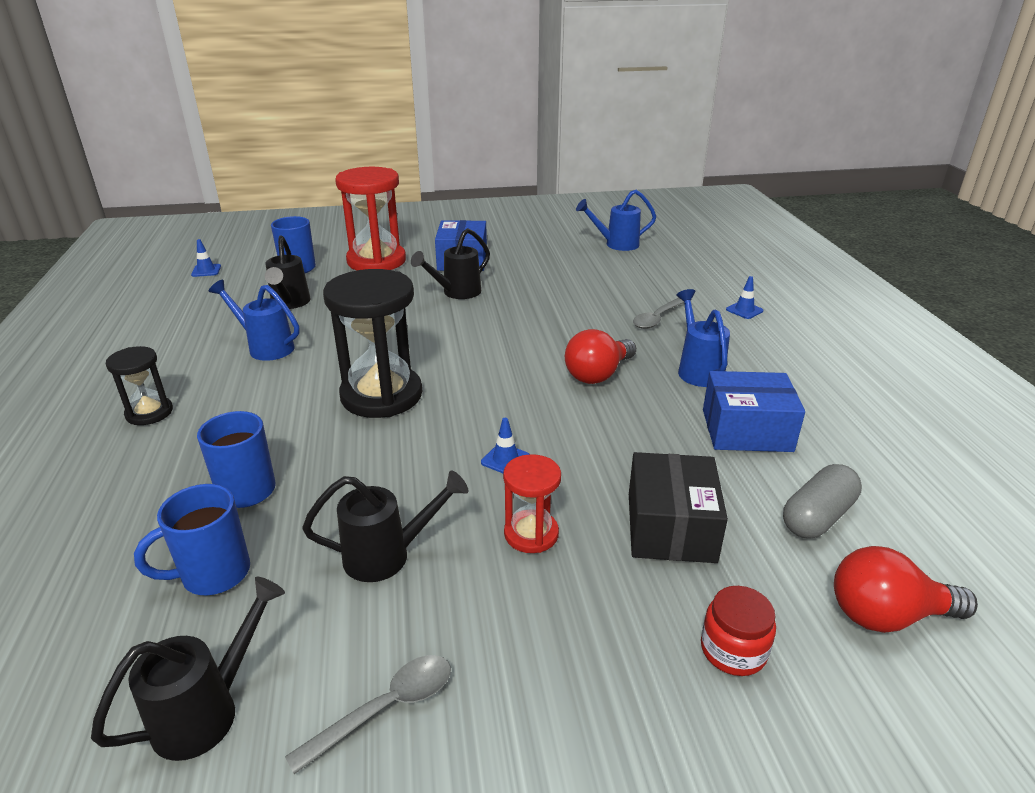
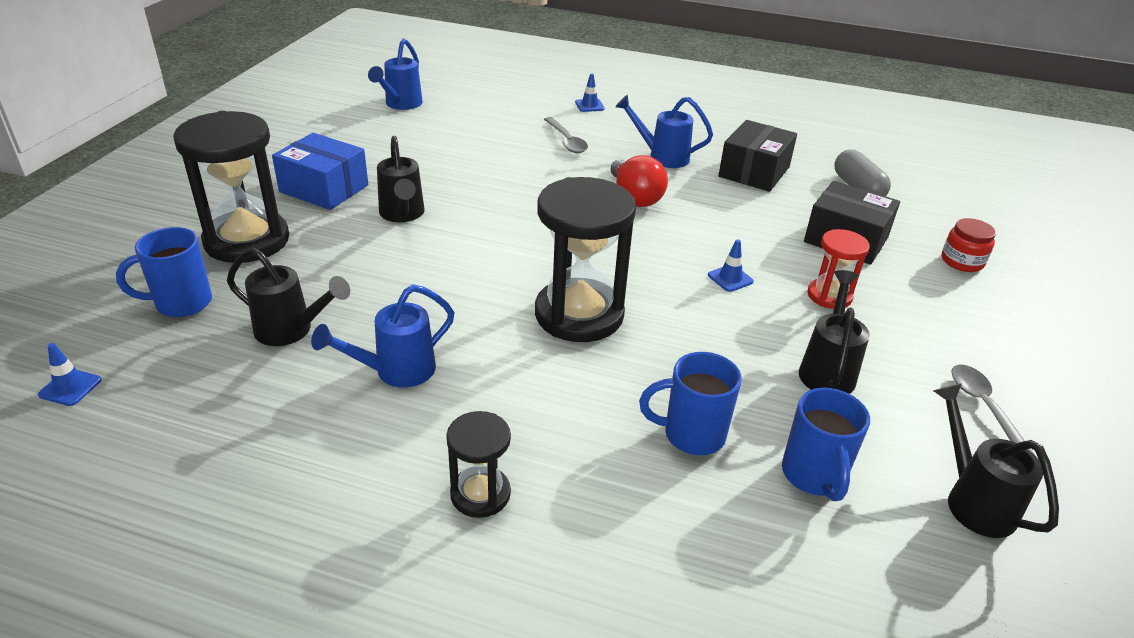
camera: 65 degrees left, 5 degrees up
red hourglass [335,167,406,270] -> black hourglass [173,111,289,263]
blue box [703,371,805,452] -> black box [718,120,797,192]
red light bulb [834,546,978,633] -> none

